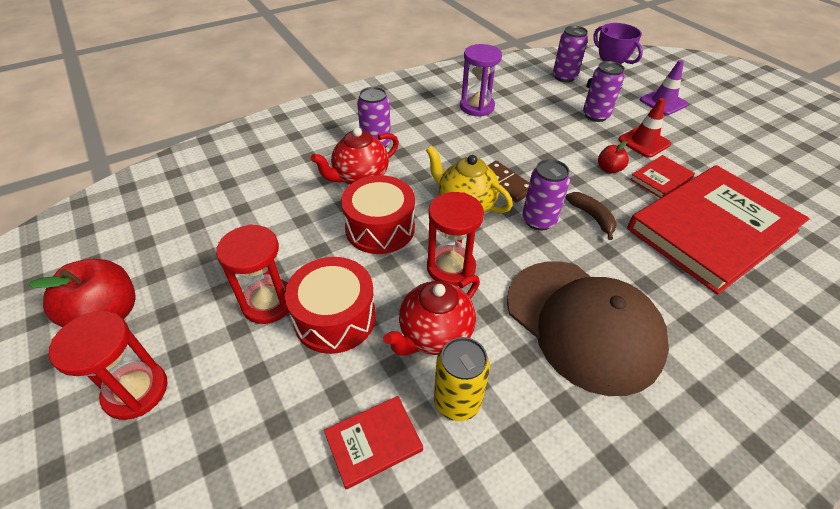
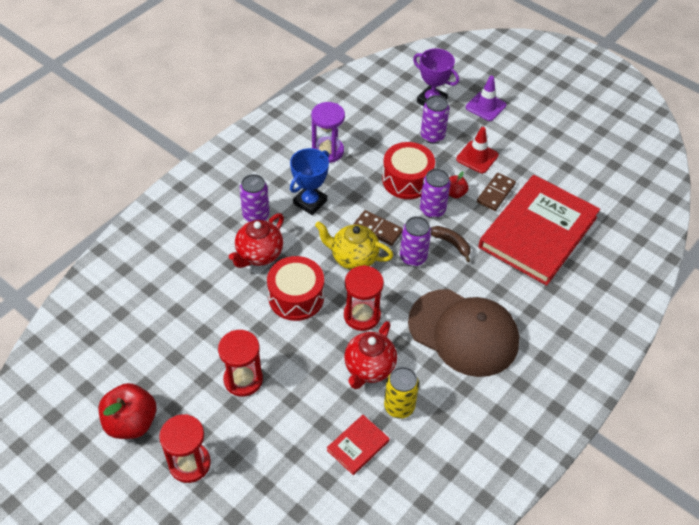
camera: 20 degrees left, 5 degrees up
red drum [285,257,376,354] -> red drum moved to [382,142,435,199]
purple can [553,26,588,82] -> purple can moved to [420,169,451,218]
red book [630,155,695,198] -> brown domino [477,173,516,211]
none -> blue trophy [290,148,329,215]

